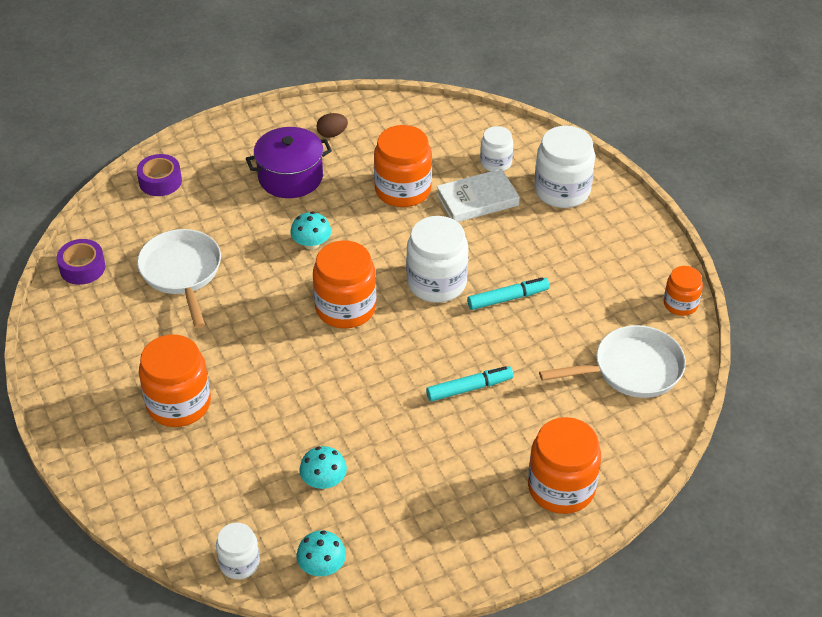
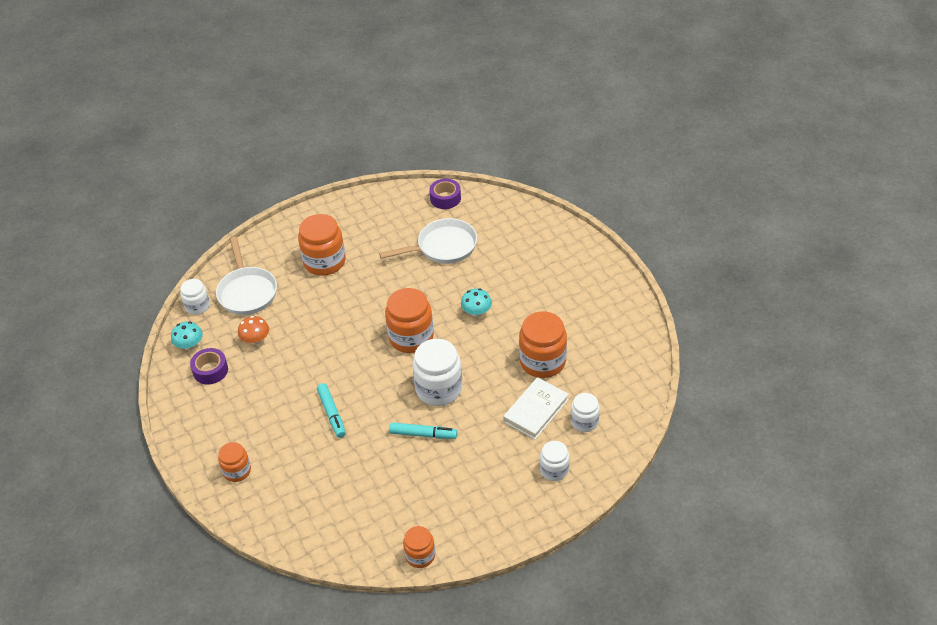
camera: 90 degrees right, 0 degrees up
purple tape [137,154,182,196] -> purple tape moved to [190,348,228,384]
purple pot [246,127,332,198] -> none
turquoise mushroom [299,446,347,489] -> orange mushroom [238,316,269,345]
brown egg [316,113,348,138] -> none
white book [436,169,520,222] -> white book turned 60 degrees clockwise [503,377,569,439]
turquoise marker [467,277,550,310] -> turquoise marker turned 60 degrees counterclockwise [389,422,457,439]
orange jar [528,417,601,514] -> orange jar [218,442,251,482], size x0.57
white jar [534,126,595,208] -> white jar [540,441,569,481], size x0.57
white pan [539,325,686,398] -> white pan moved to [216,237,277,315]

